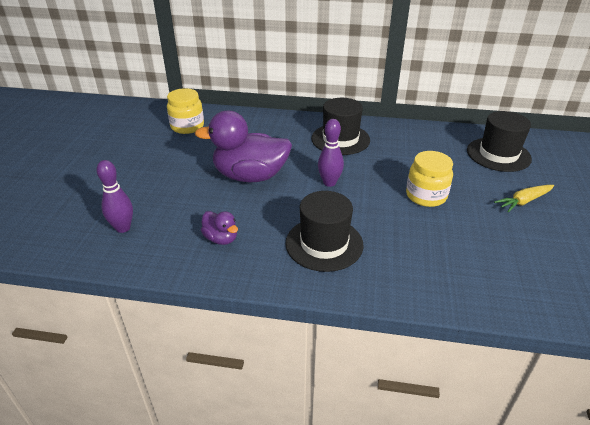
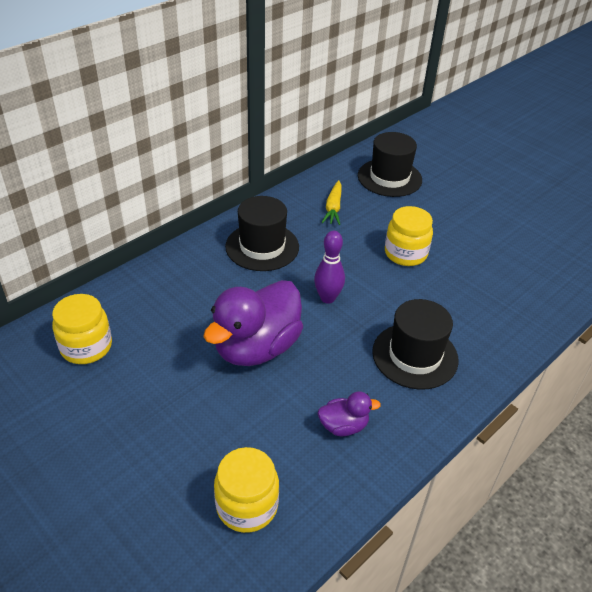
camera: 55 degrees left, 5 degrees up
purple bowling pin [96,160,133,233] -> yellow jar [214,447,279,533]
yellow carrot [494,185,554,212] -> yellow carrot moved to [322,180,342,225]

